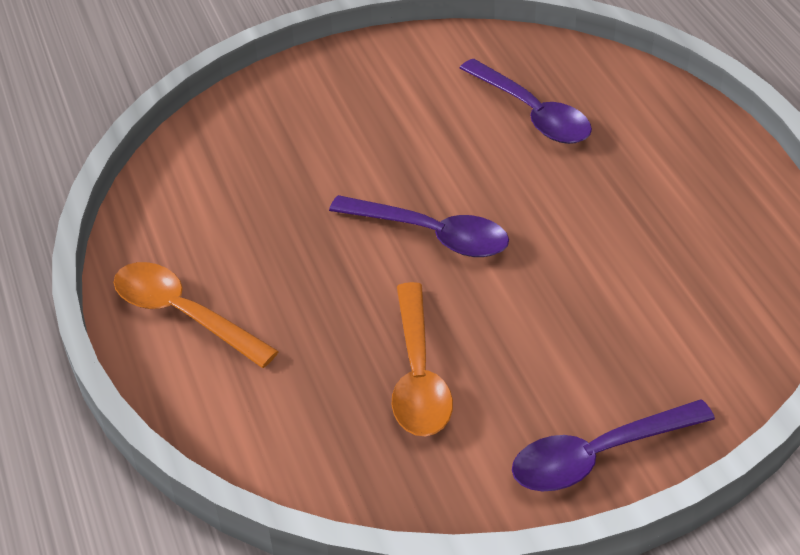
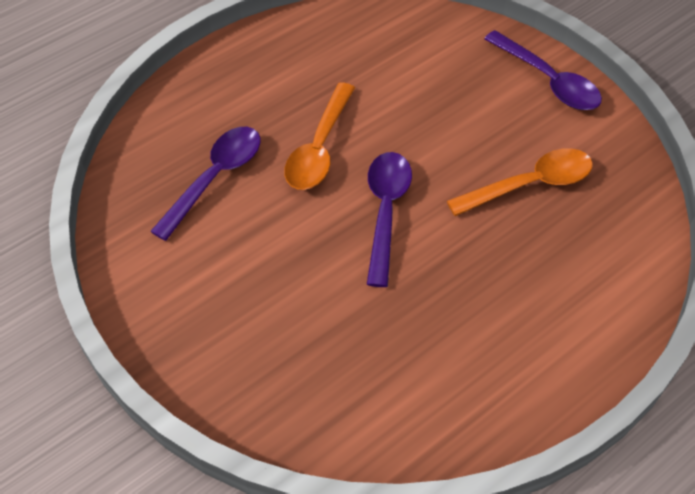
camera: 110 degrees left, 10 degrees up
orange spoon [114,262,279,368] -> orange spoon moved to [284,82,355,190]

